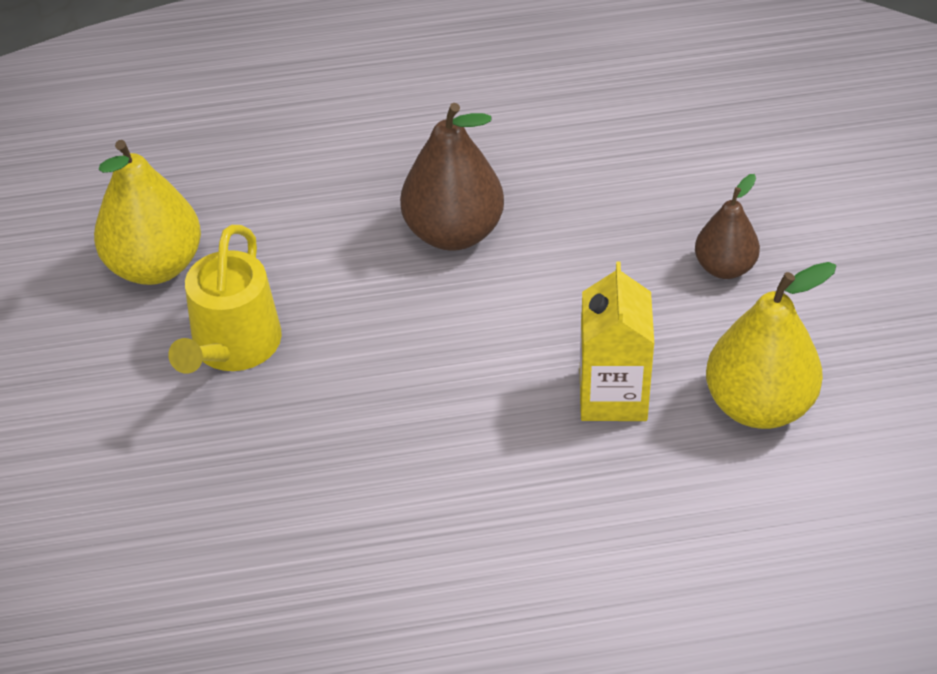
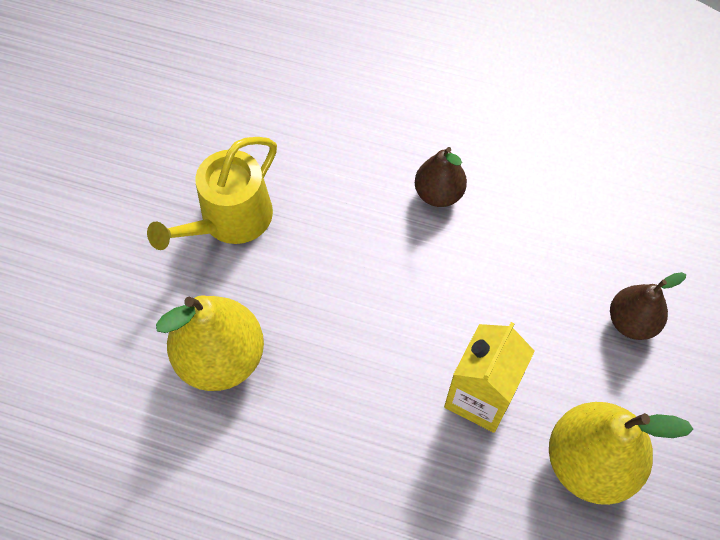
camera: 25 degrees right, 15 degrees up
yellow pear [94,140,201,285] -> yellow pear moved to [156,296,264,391]
brown pear [400,103,504,251] -> brown pear [415,147,467,207], size x0.61

